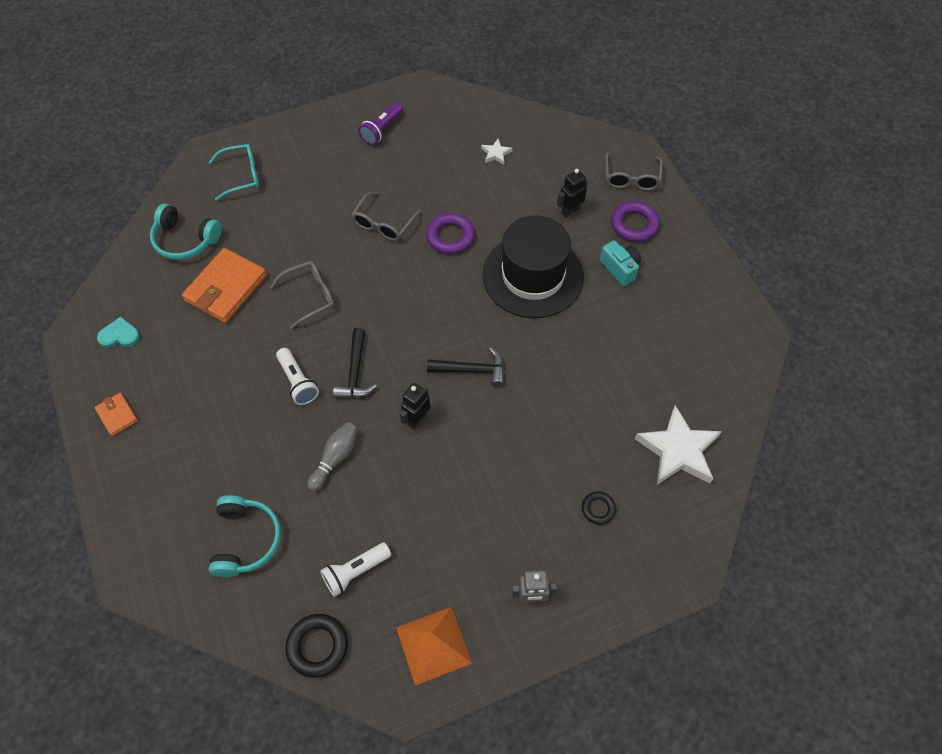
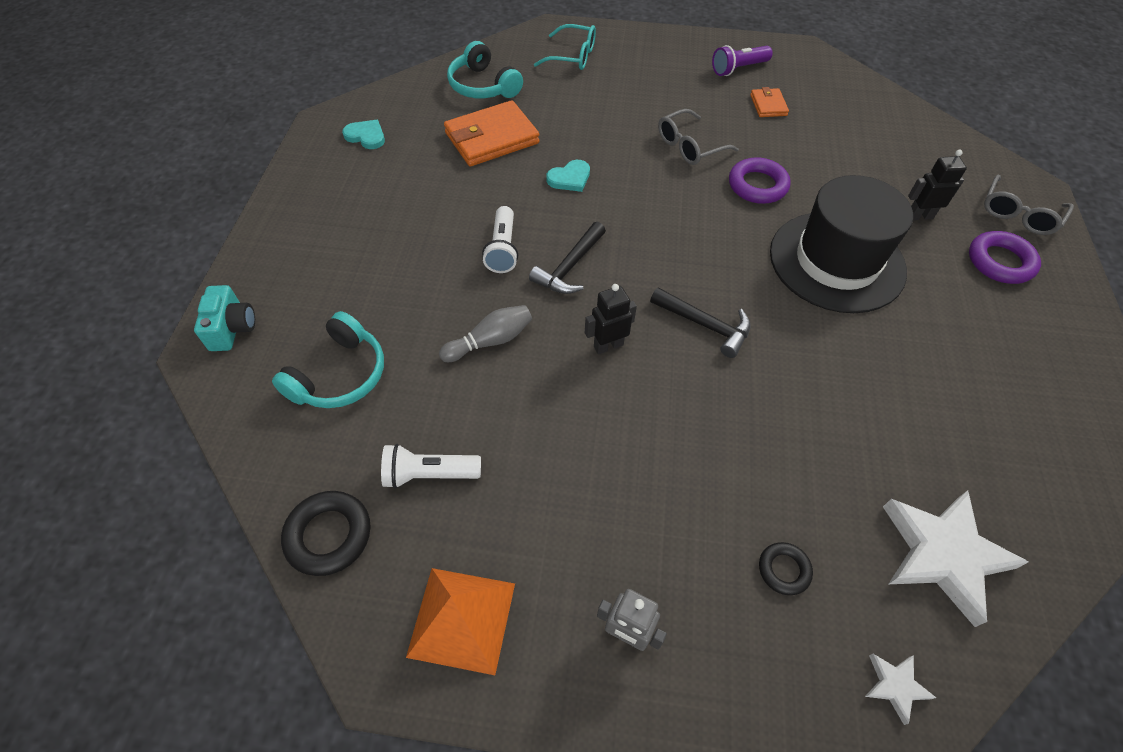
camera: 30 degrees right, 5 degrees down
orange wallet [94,393,138,436] -> orange wallet moved to [750,87,789,117]
grey glasses [270,261,334,329] -> turquoise heart [546,160,590,192]
white star [481,139,512,165] -> white star moved to [865,654,936,725]
turquoise camera [600,240,641,286] -> turquoise camera moved to [194,285,255,351]

